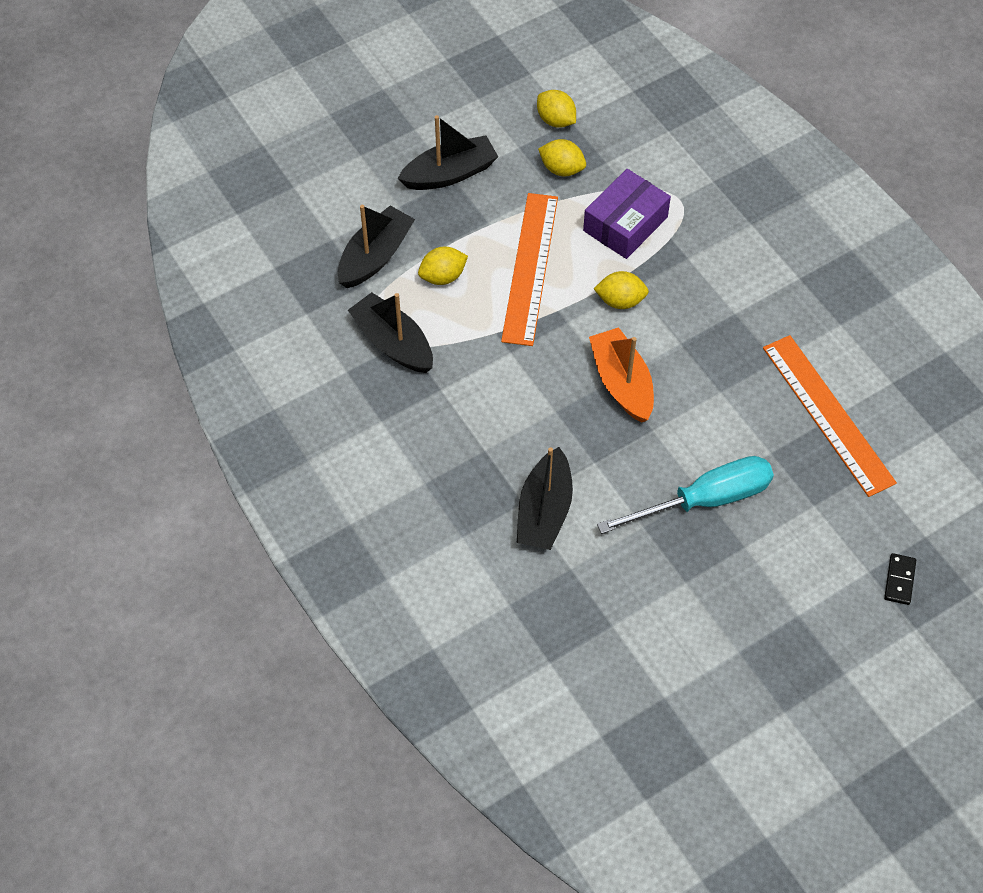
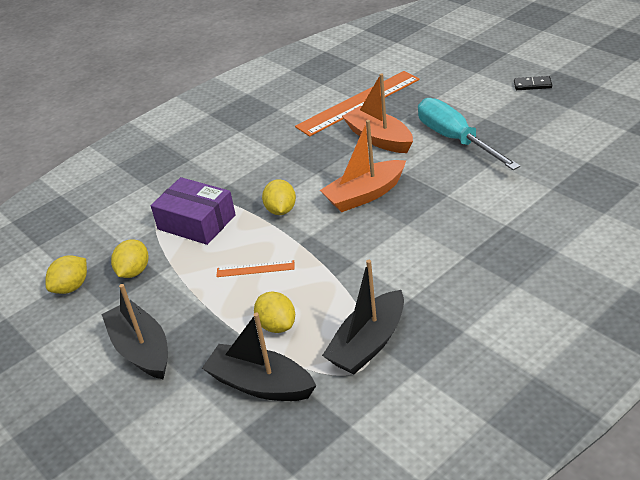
camera: 95 degrees left, 20 degrees down
orange ruler [501,193,558,346] -> orange ruler [216,260,294,277], size x0.44
black boat [517,447,573,550] -> none
black domino [884,553,916,605] -> black domino moved to [514,76,552,90]
none -> orange boat [342,73,413,153]

